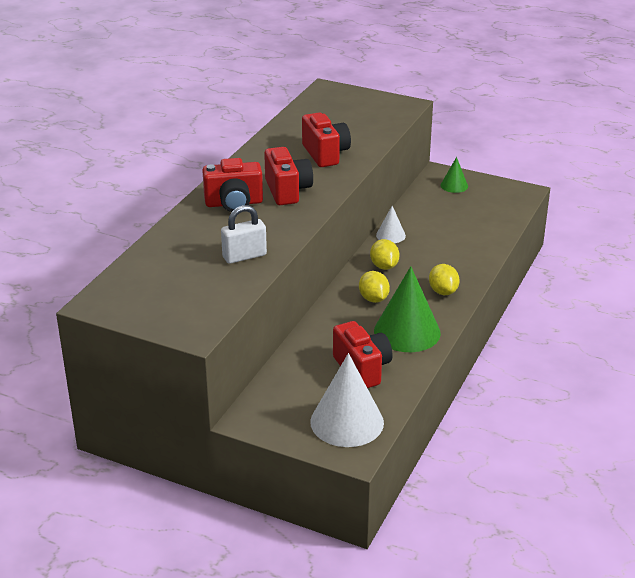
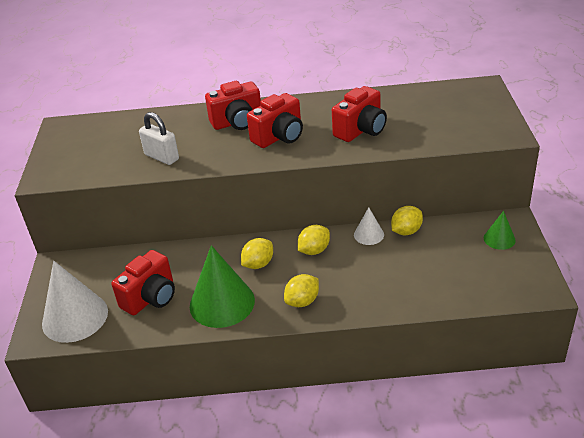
camera: 65 degrees right, 5 degrees up
red camera [202,158,263,212] -> red camera turned 75 degrees counterclockwise [205,81,261,130]
none -> yellow lemon [391,206,423,235]

